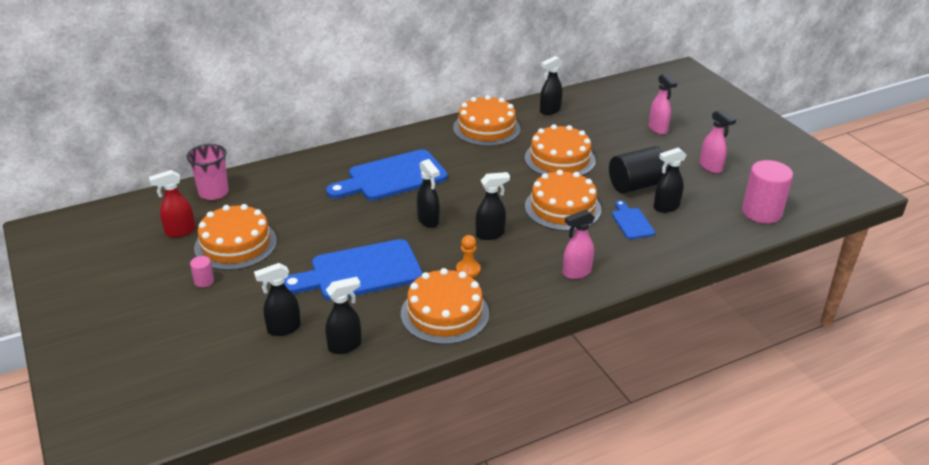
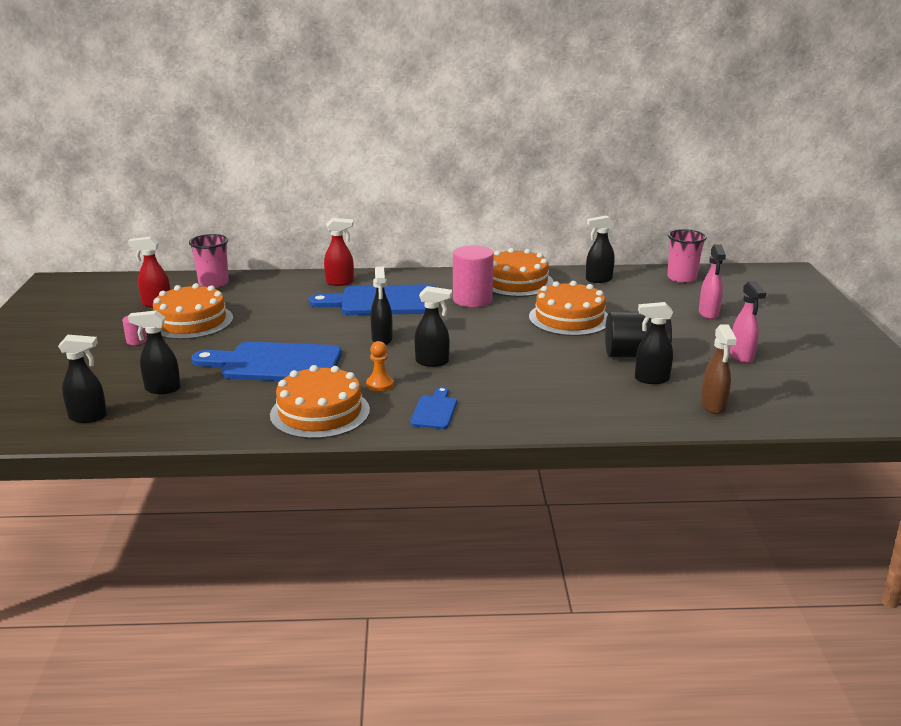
camera: 25 degrees right, 10 degrees down
black spray bottle [325,277,361,354] -> black spray bottle moved to [58,335,107,423]
orange cake [525,170,601,231] -> none
pink spray bottle [563,209,595,279] -> none
blue cutting board [612,200,655,239] -> blue cutting board moved to [410,387,457,429]
pink cylinder [742,160,793,224] -> pink cylinder moved to [453,245,494,307]
none -> red spray bottle [324,218,354,286]
none -> pink cup [667,229,707,283]
none -> brown spray bottle [701,324,737,414]

